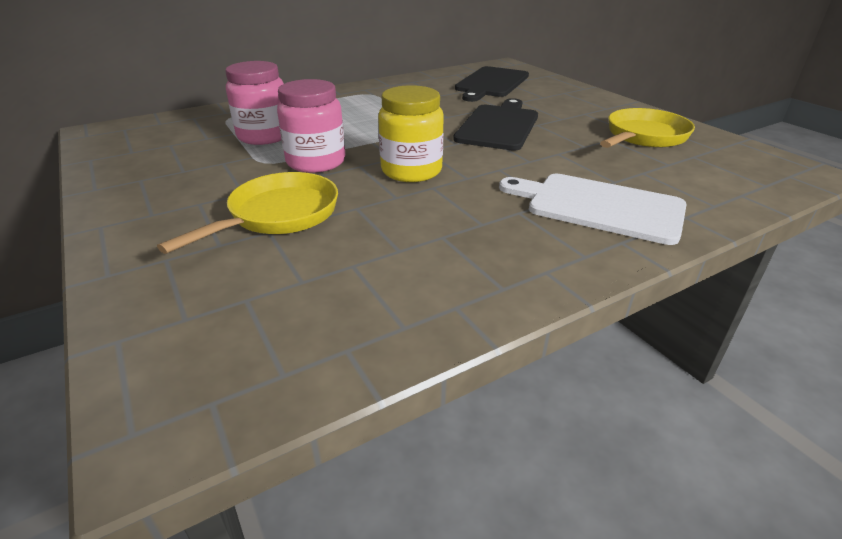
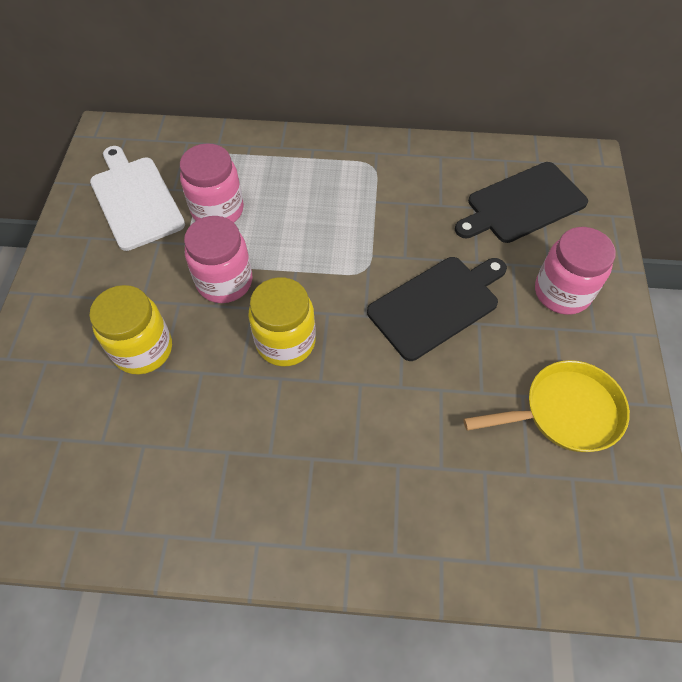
camera: 35 degrees right, 25 degrees up
yellow pan [157,172,338,254] -> yellow jar [89,285,172,374]
white cutting board [499,174,687,245] -> white cutting board moved to [90,146,185,251]
none -> pink jar [535,227,616,315]

